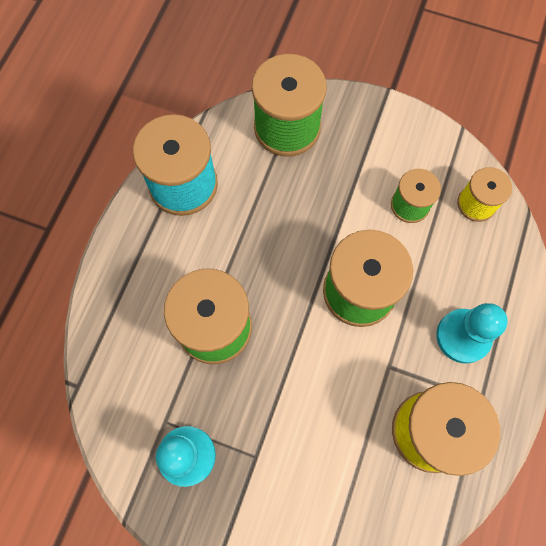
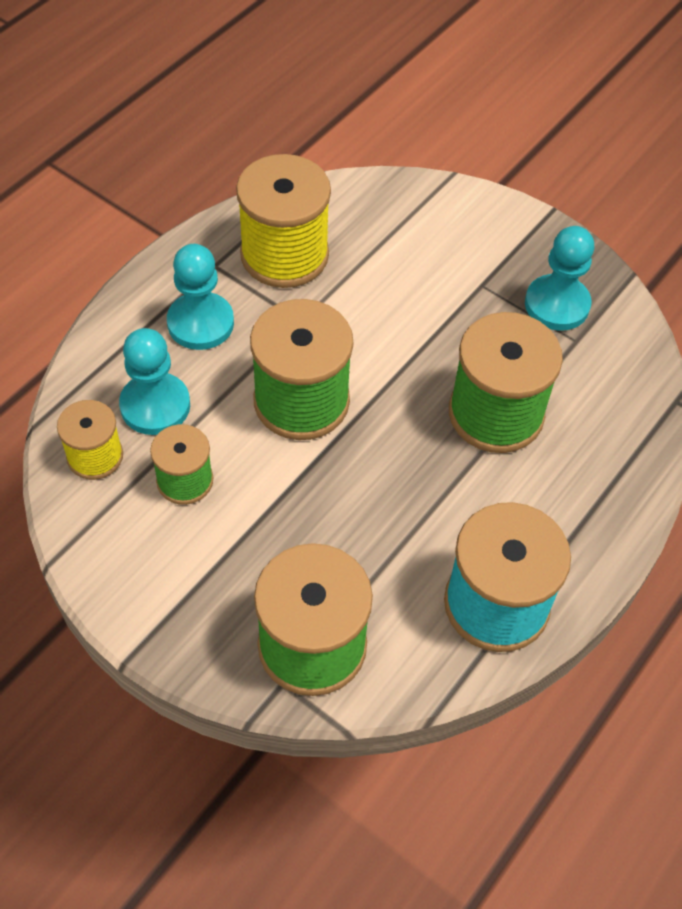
camera: 165 degrees left, 15 degrees down
none -> turquoise pawn [119,328,190,435]

